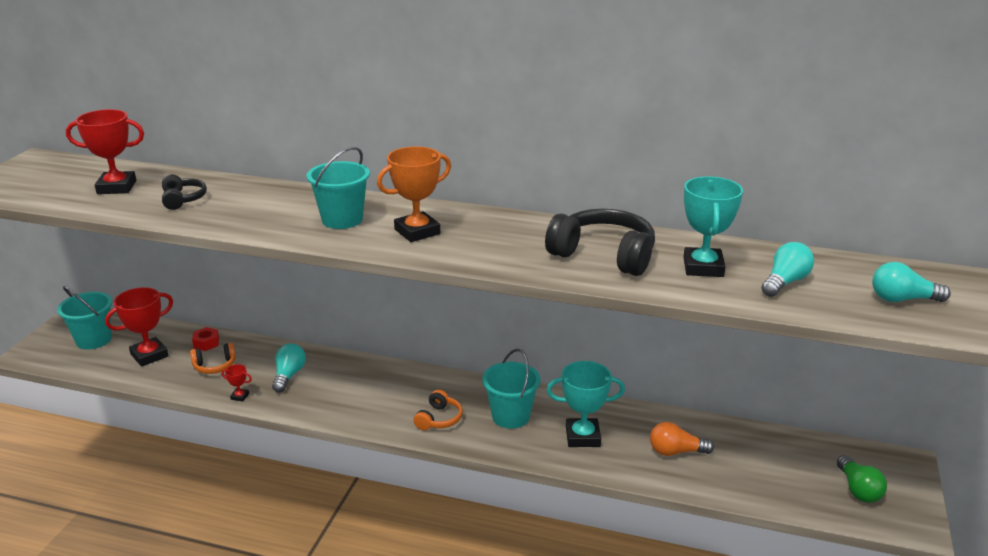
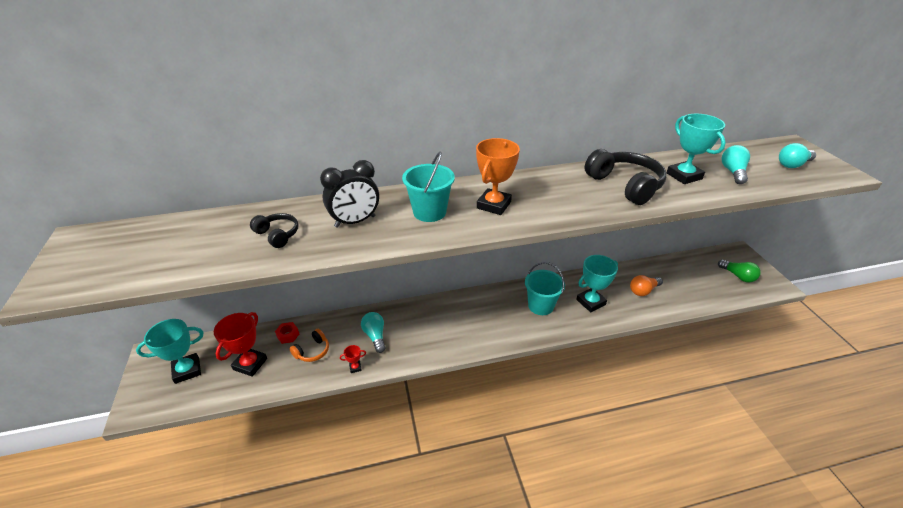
camera: 30 degrees left, 10 degrees up
turquoise bucket [57,286,112,350] -> turquoise trophy [136,319,204,384]
red trophy [66,109,144,194] -> none
orange headphones [413,390,463,431] -> none
black headphones [545,209,655,276] -> black headphones turned 60 degrees clockwise [585,149,667,205]
none -> black clock [320,160,379,228]

